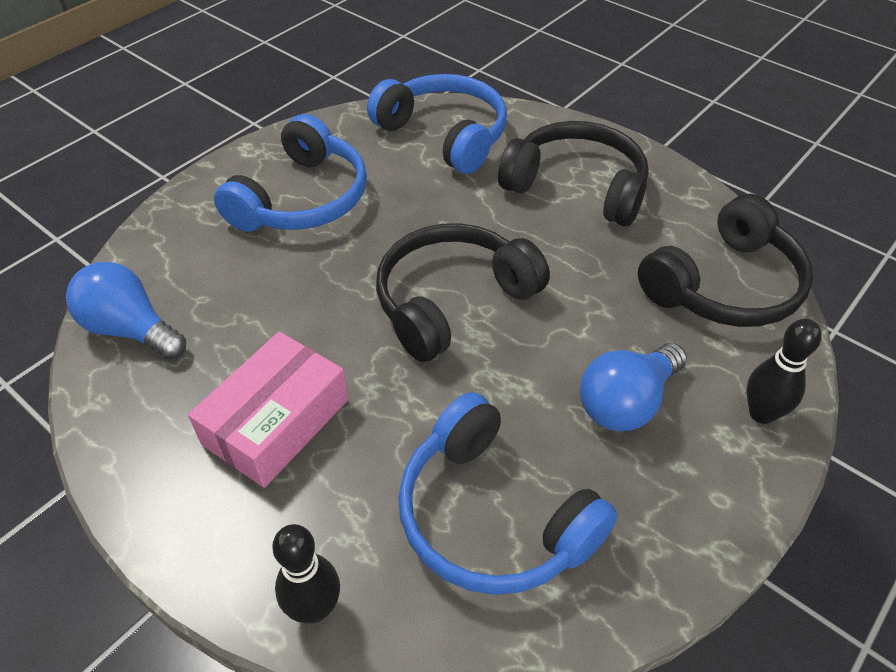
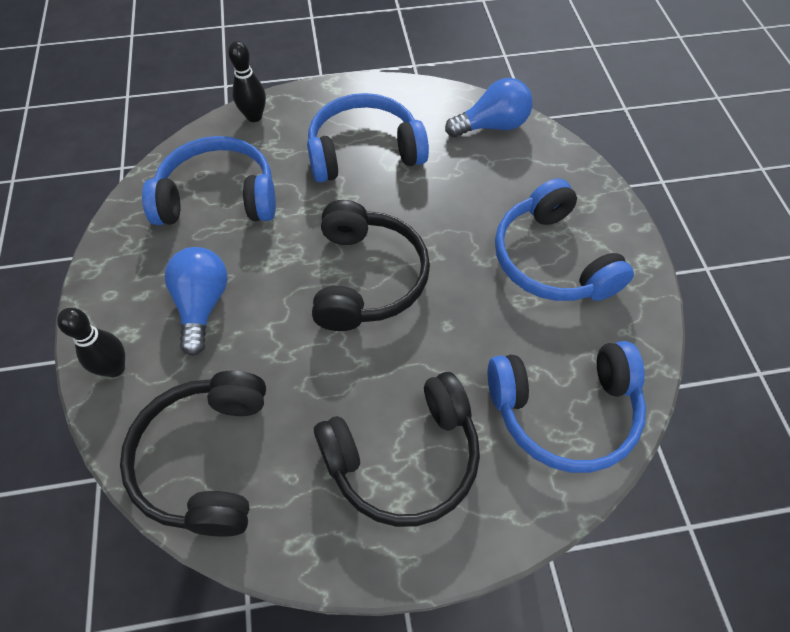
camera: 130 degrees right, 10 degrees up
pink box [188,332,348,488] -> blue headphones [307,93,429,183]

